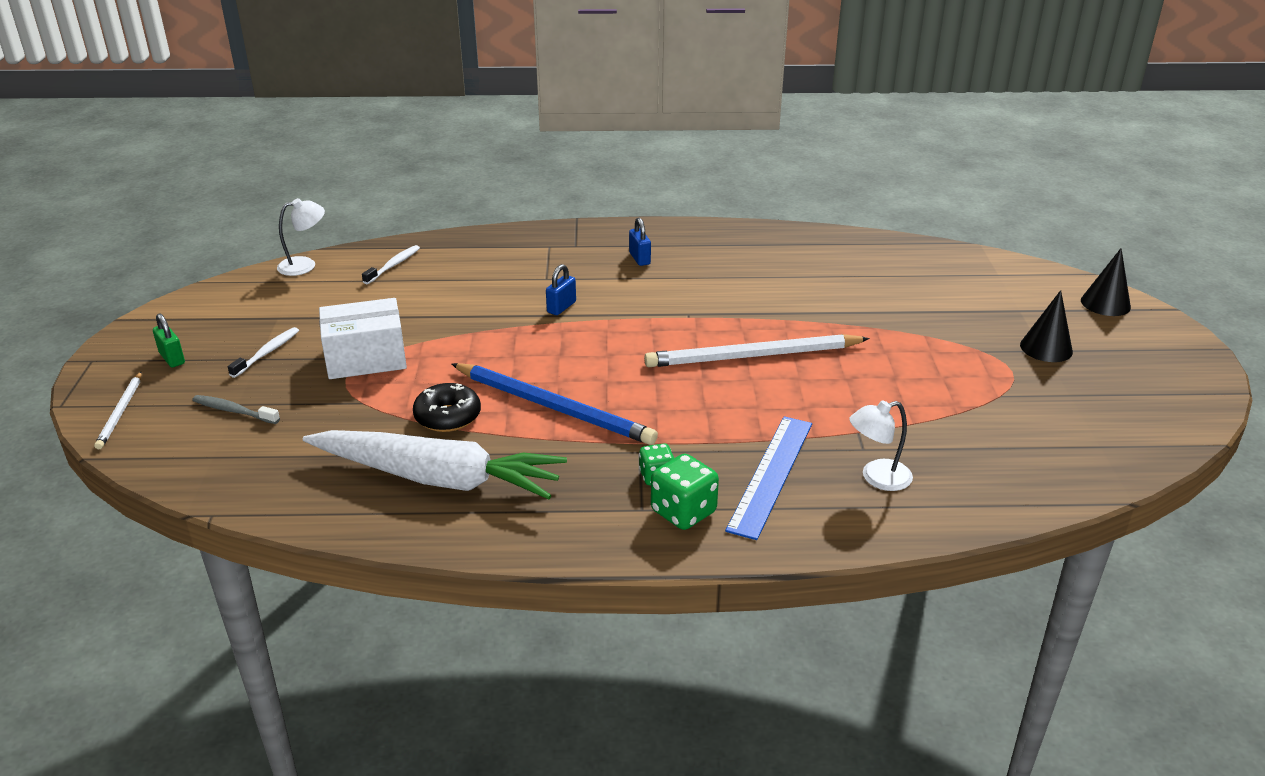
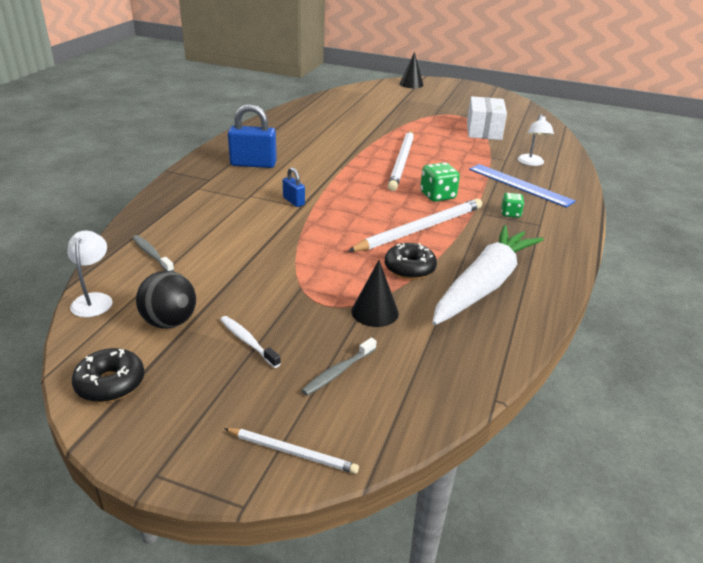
camera: 70 degrees left, 0 degrees up
green padlock [153,313,185,368] -> none
white box [319,298,407,379] -> white box moved to [467,96,507,140]
white toothbrush [362,245,420,284] -> grey toothbrush [133,235,174,271]
blue pencil [451,363,658,445] -> white pencil [347,198,482,252]
blue padlock [629,218,651,266] -> blue padlock [228,104,277,168], size x1.86
green dice [651,454,719,530] -> green dice moved to [420,163,460,202]
black cone [1020,290,1073,362] -> black cone moved to [352,260,399,327]
none -> black donut [72,348,144,402]
none -> black ball [136,271,196,329]

